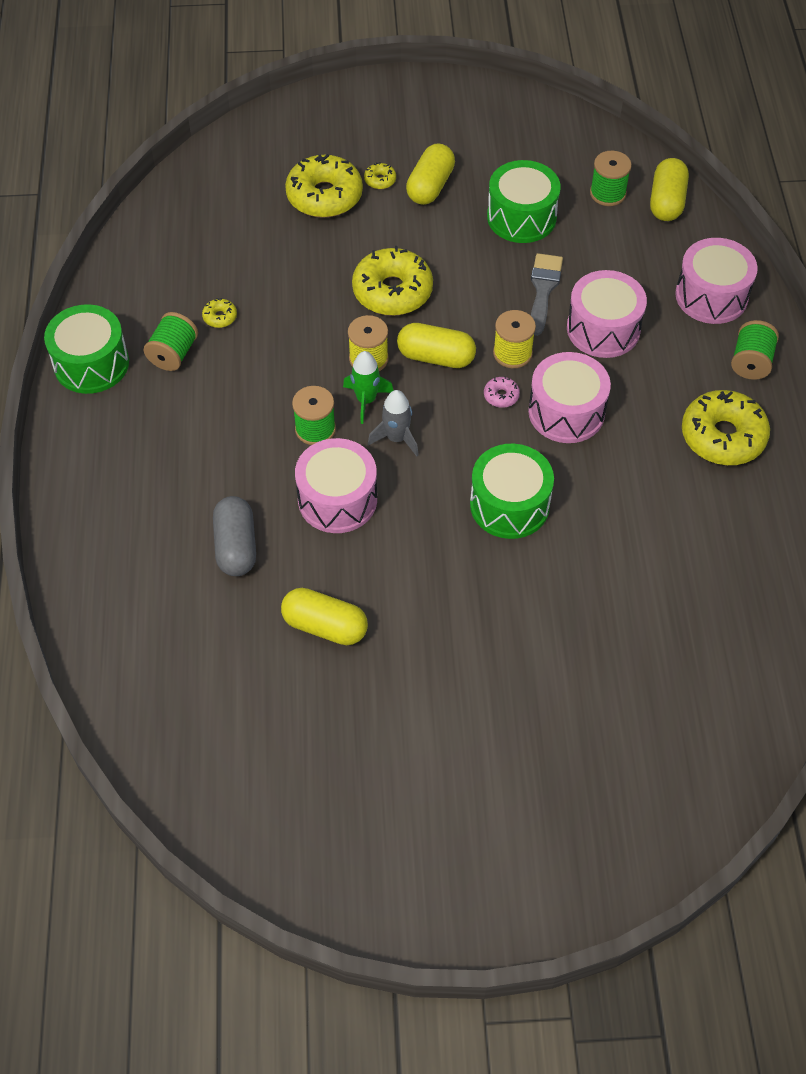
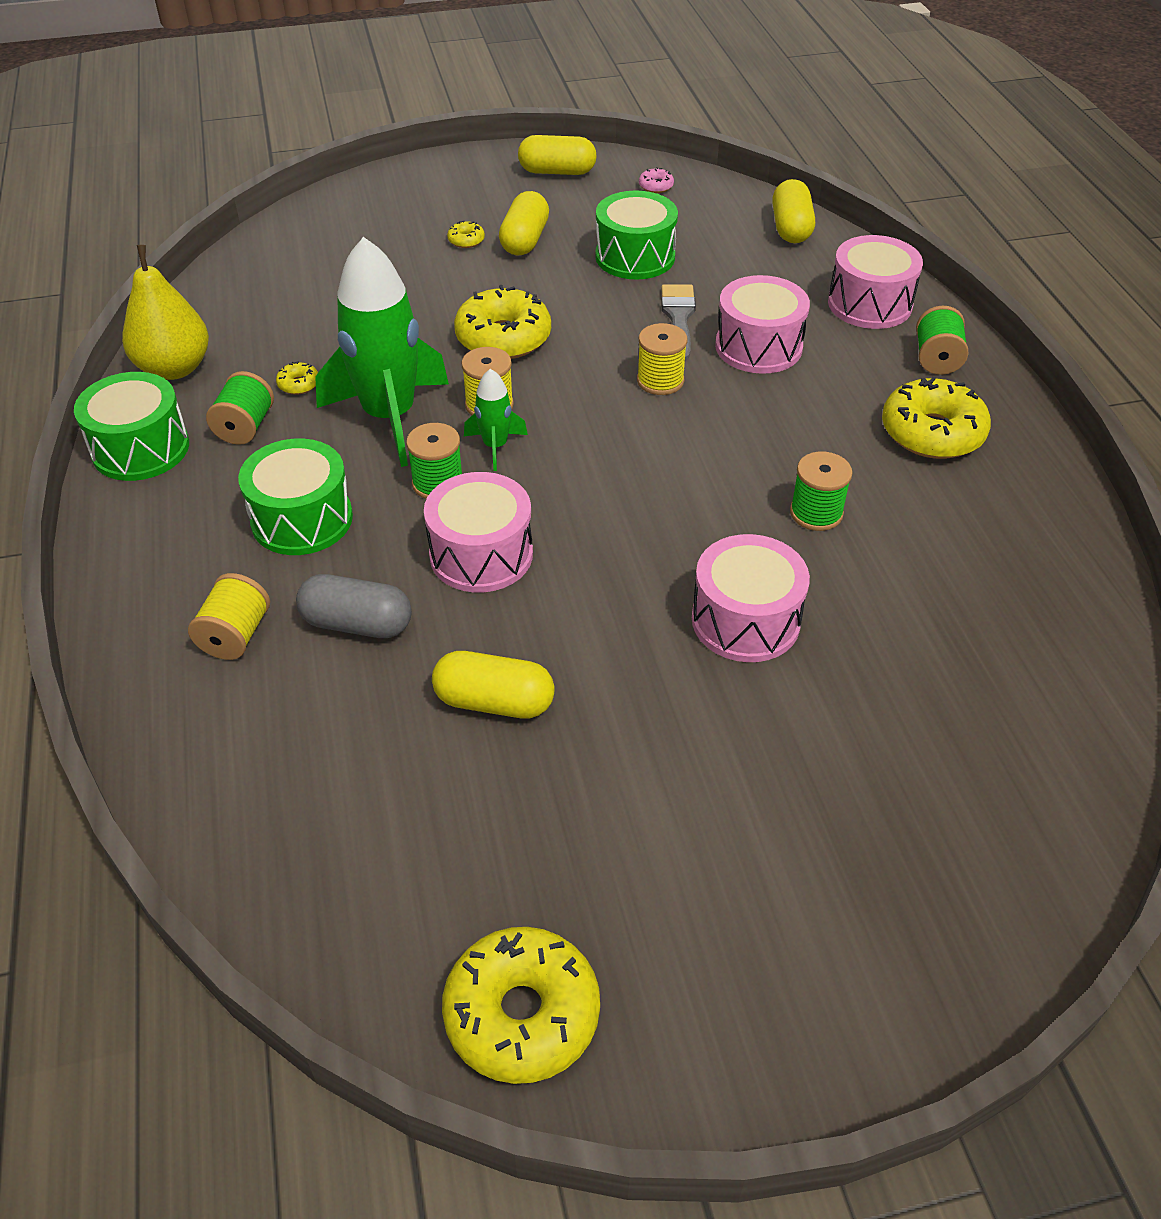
camera: 10 degrees left, 10 degrees down
grey capsule [213,496,256,576] -> grey capsule turned 60 degrees counterclockwise [296,574,412,638]
yellow donut [285,154,363,218] -> yellow donut moved to [442,927,600,1084]
grey rocket [368,390,419,456] -> none
yellow capsule [397,323,476,368] -> yellow capsule moved to [518,135,597,175]
green drum [470,444,554,539] -> green drum moved to [238,438,353,555]
pink donut [484,376,520,408] -> pink donut moved to [639,167,674,193]
pink drum [528,352,611,443] -> pink drum moved to [692,534,810,662]
green spool [590,151,632,206] -> green spool moved to [790,451,852,531]
none -> yellow pear [122,245,209,380]
none -> yellow spool [188,573,270,660]
none -> green rocket [315,237,449,467]

